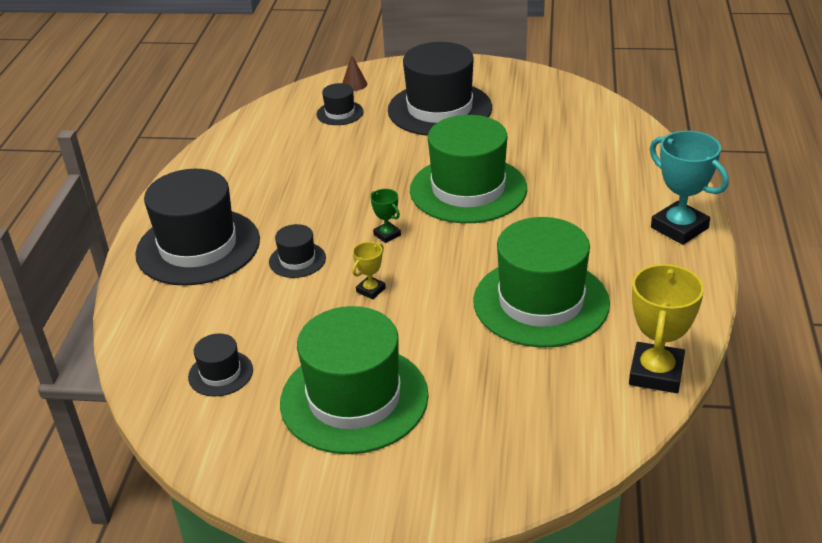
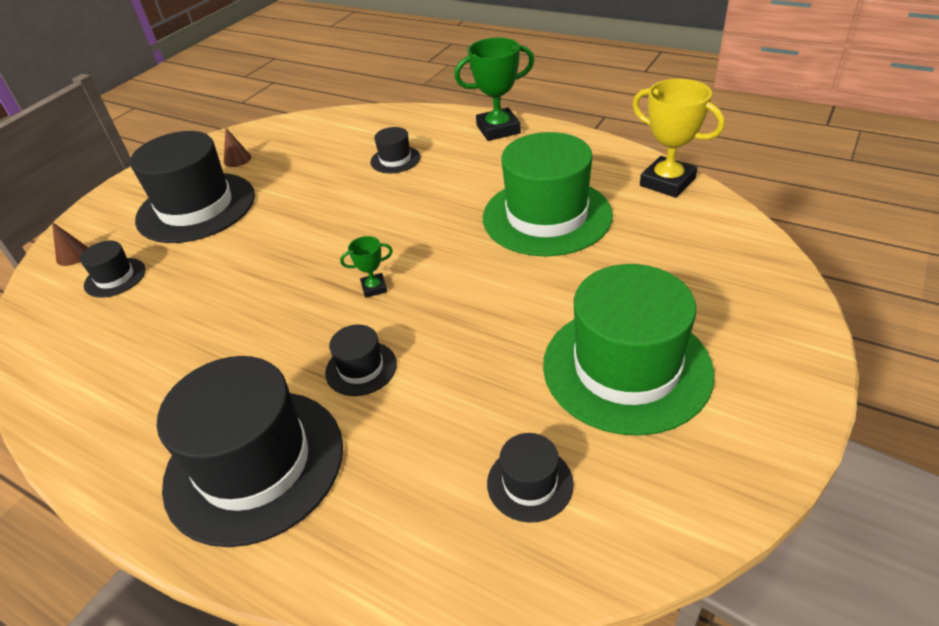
camera: 65 degrees left, 5 degrees up
yellow trophy [352,242,386,299] -> none
green hat [410,115,527,223] -> none
turquoise trophy [650,131,729,245] -> green trophy [454,38,535,141]
none -> brown cone [224,128,251,167]
none -> black hat [370,127,420,173]

